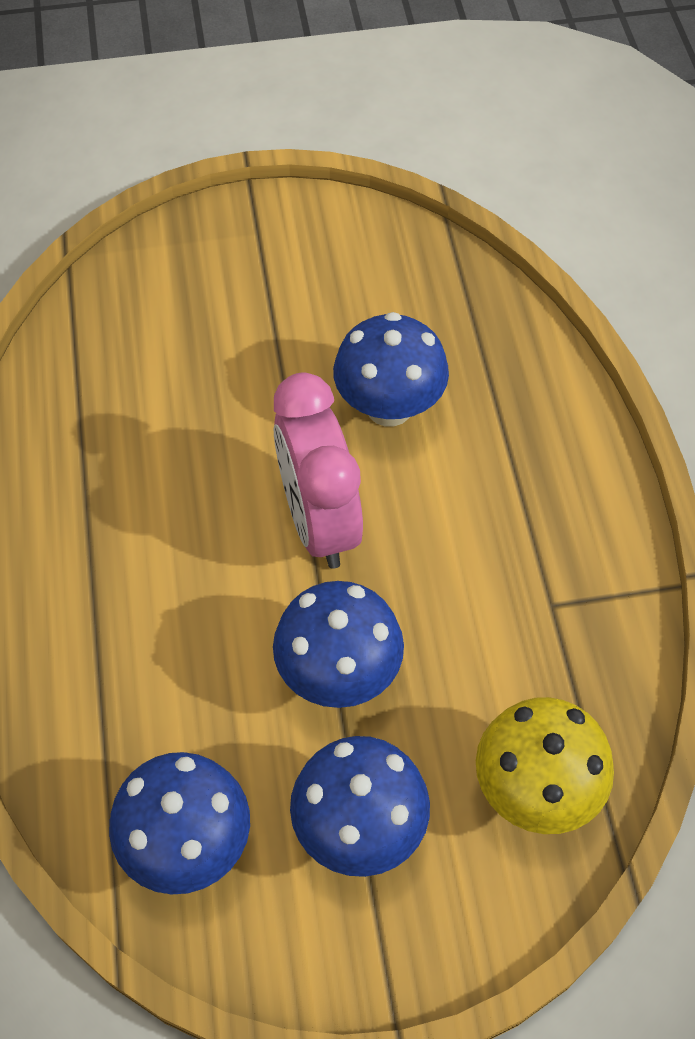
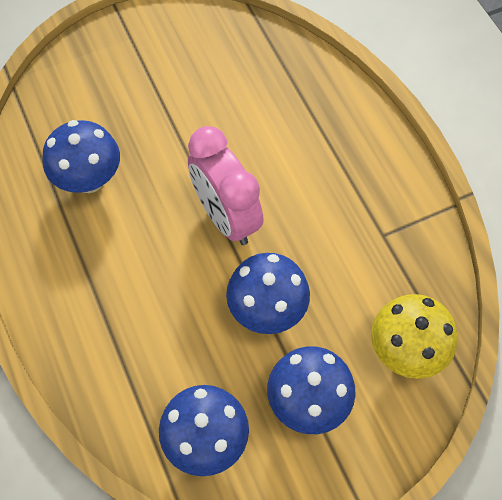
camera: 15 degrees left, 5 degrees up
blue mushroom [333,312,449,426] -> blue mushroom moved to [42,120,120,193]

